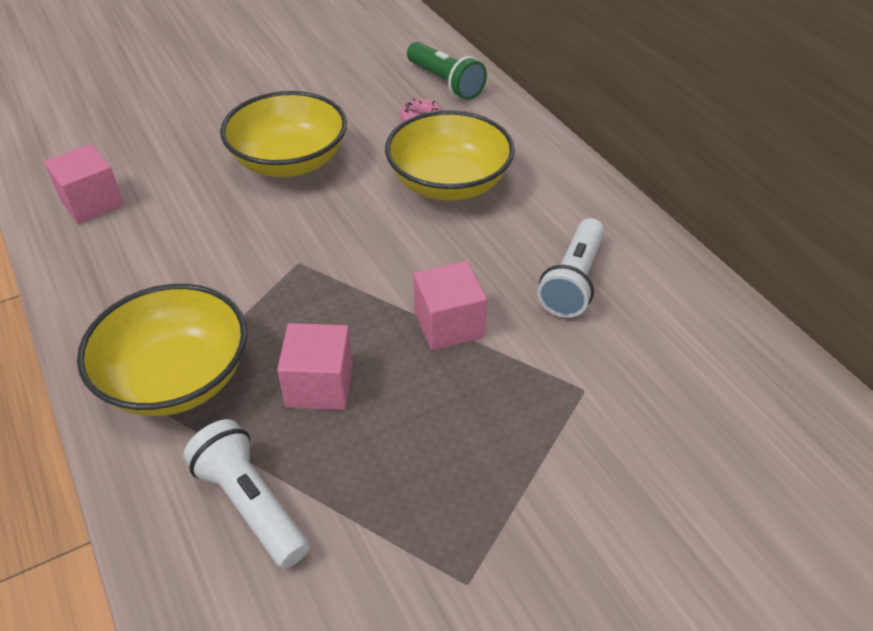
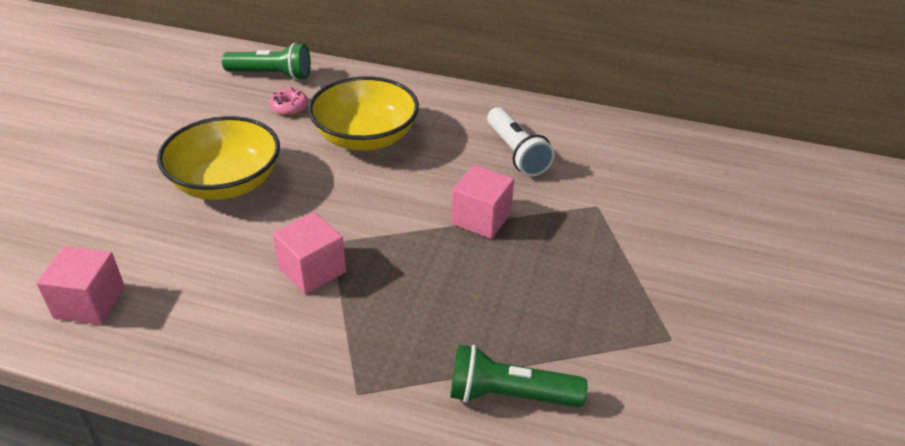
camera: 45 degrees left, 5 degrees down
yellow bowl [77,284,247,416] -> none
white flashlight [183,419,310,568] -> green flashlight [450,345,587,407]
pink cube [277,323,353,410] -> pink cube moved to [273,212,346,294]

